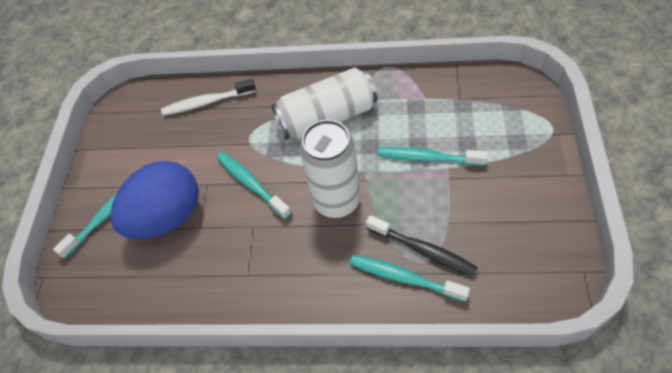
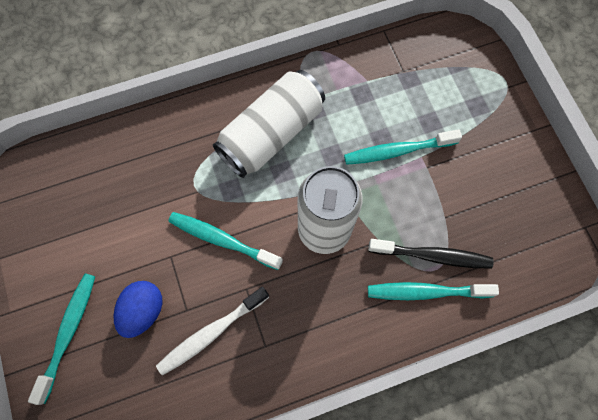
camera: 30 degrees left, 15 degrees up
blue egg [110,161,199,239] -> blue egg [113,281,162,338], size x0.55
white toothbrush [161,79,256,116] -> white toothbrush moved to [156,287,269,376]

